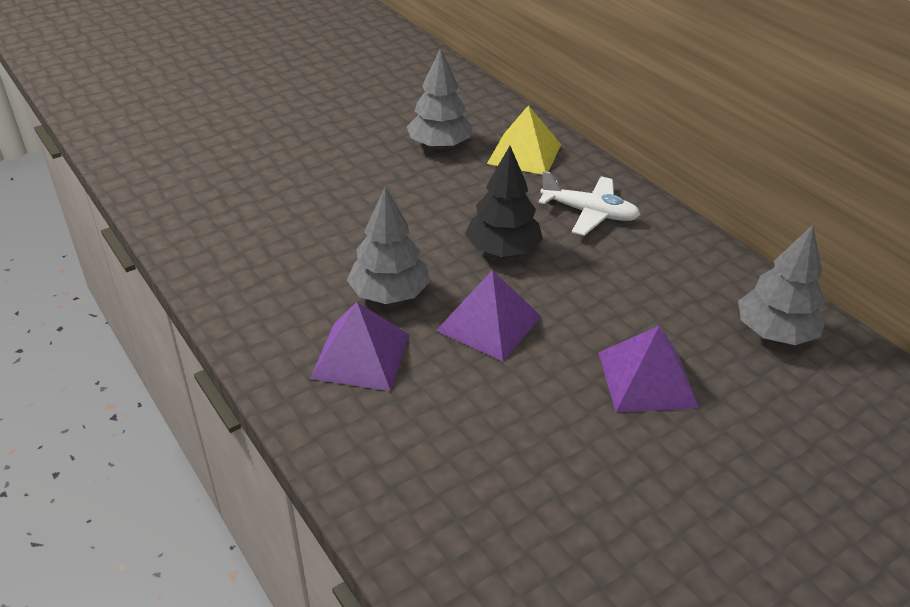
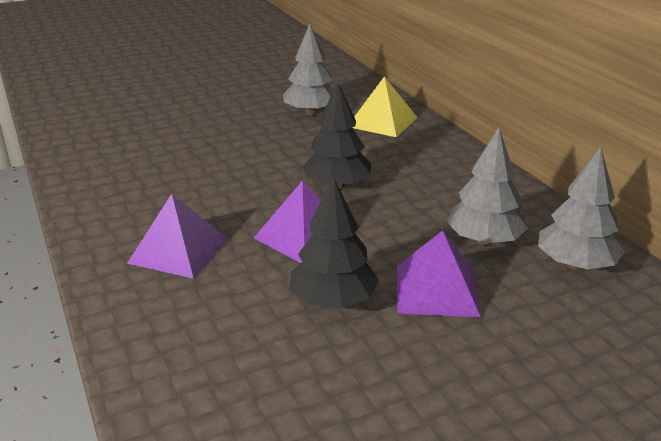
camera: 10 degrees right, 10 degrees down
grey tree [347,187,430,304] -> grey tree moved to [446,127,528,246]
white plane [538,171,641,236] -> none
none -> black tree [290,178,379,308]

